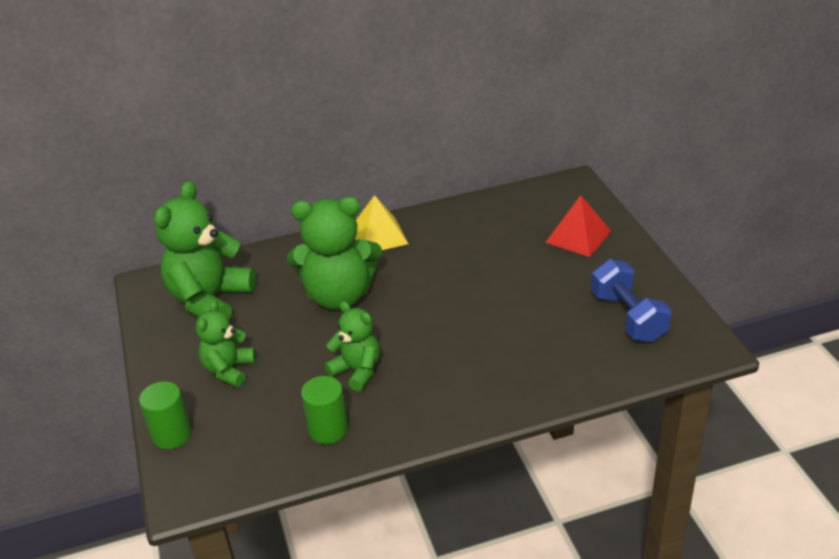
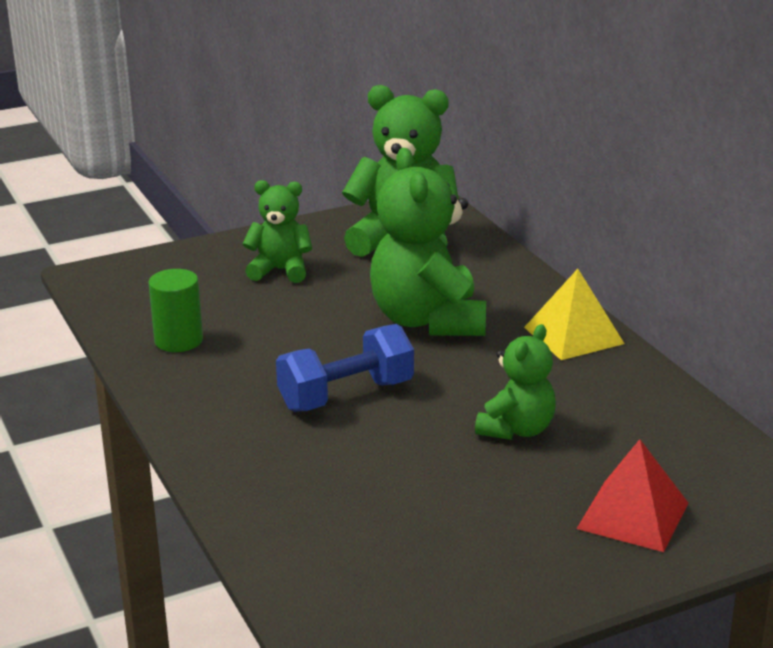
camera: 80 degrees right, 10 degrees down
green cylinder [139,381,192,449] -> none
green teddy bear [324,301,380,391] -> green teddy bear moved to [475,324,556,440]
blue dumbbell [591,259,671,342] -> blue dumbbell moved to [276,324,414,412]

